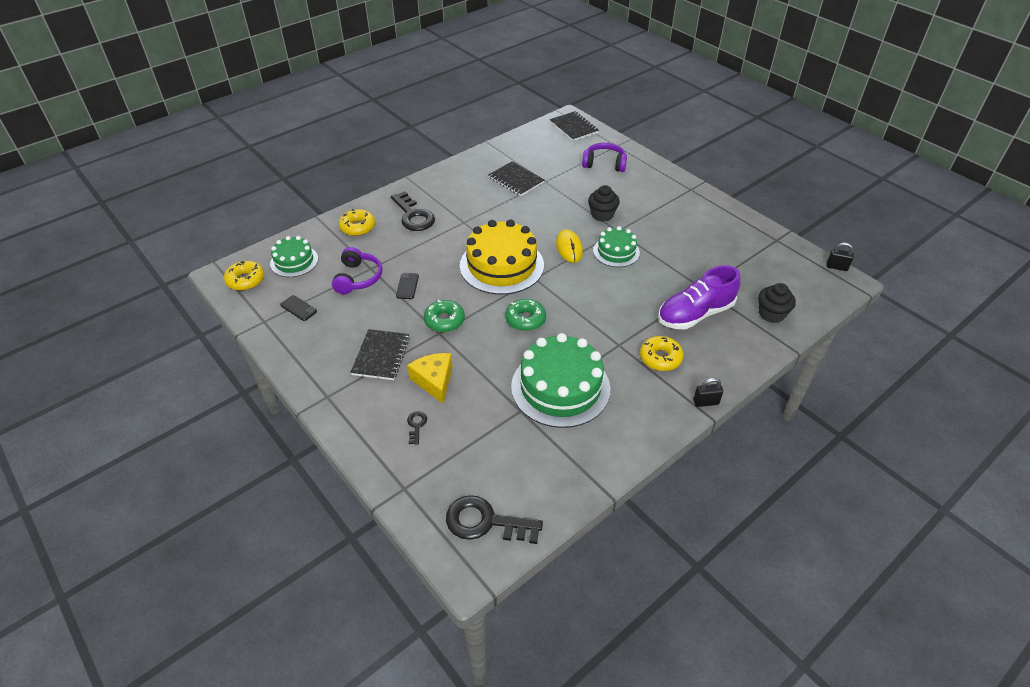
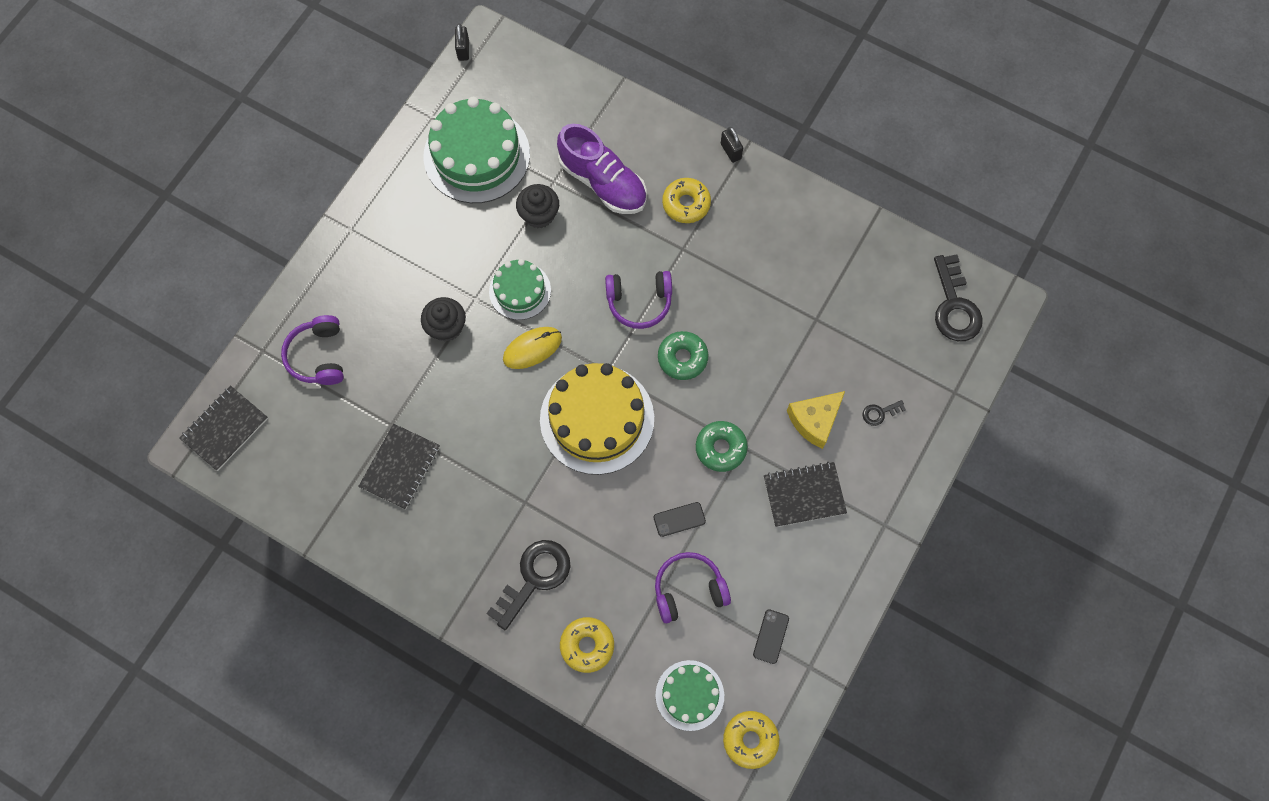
camera: 110 degrees left, 25 degrees up
green cake [511,333,610,428] -> green cake moved to [423,97,530,203]
black cupcake [758,283,796,323] -> black cupcake moved to [516,184,559,228]
none -> purple headphones [605,271,672,329]

